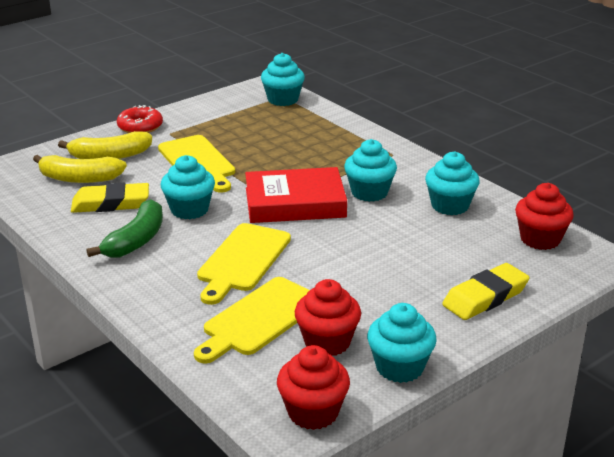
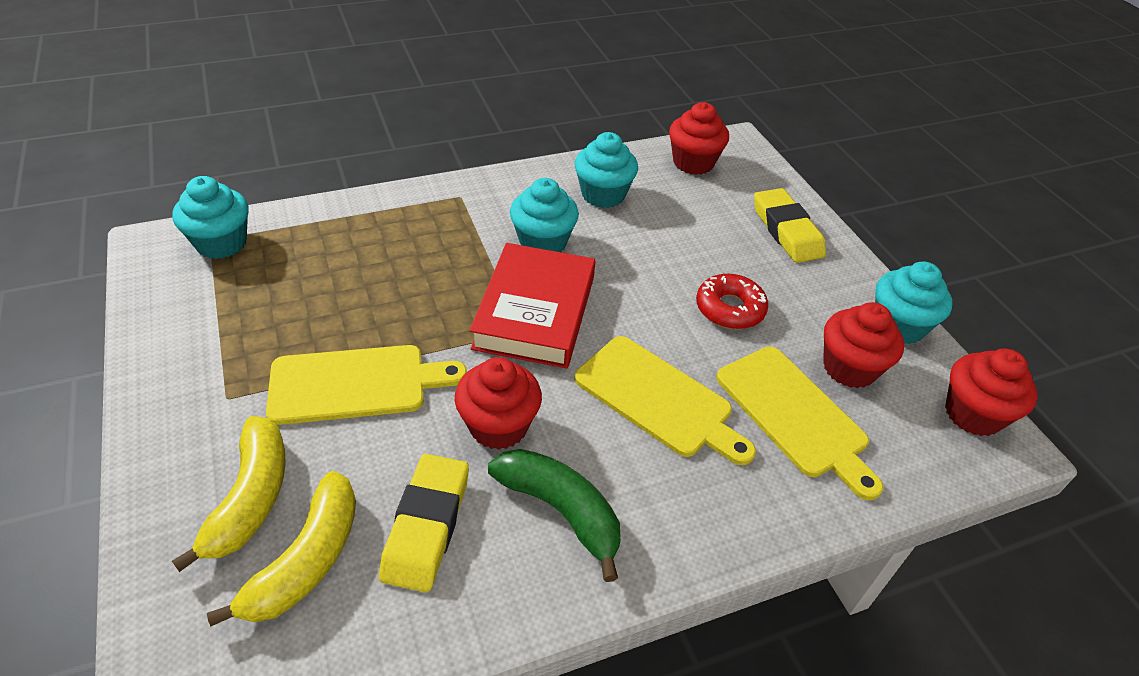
camera: 75 degrees left, 15 degrees up
red donut [117,105,163,133] -> red donut moved to [696,274,768,329]
turquoise cupcake [161,155,215,219] -> red cupcake [455,357,542,450]

